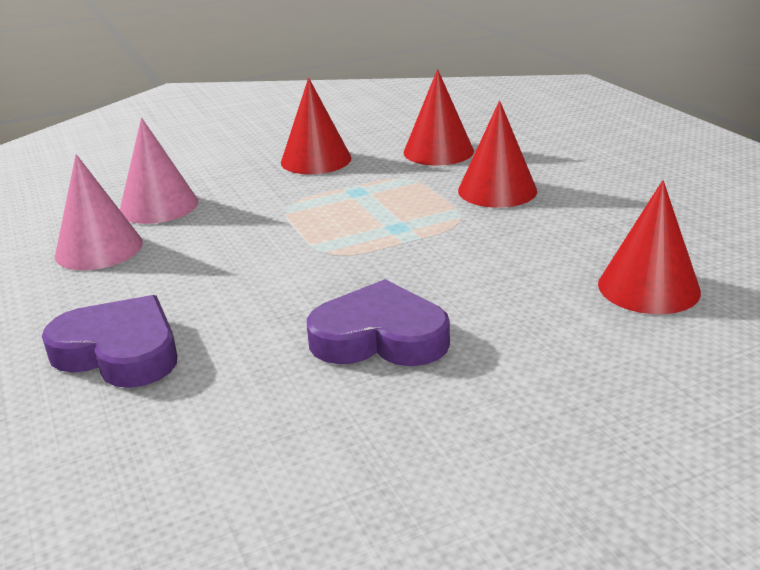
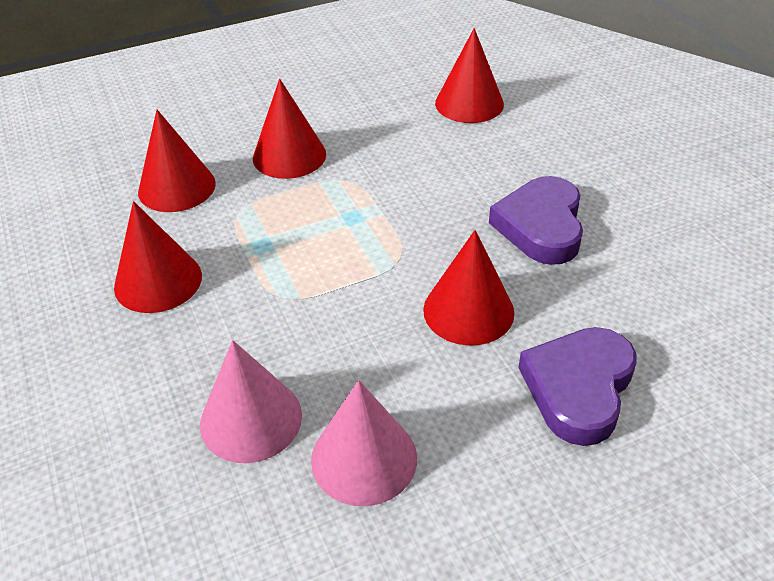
camera: 90 degrees left, 15 degrees up
none -> red cone [423,230,515,346]

